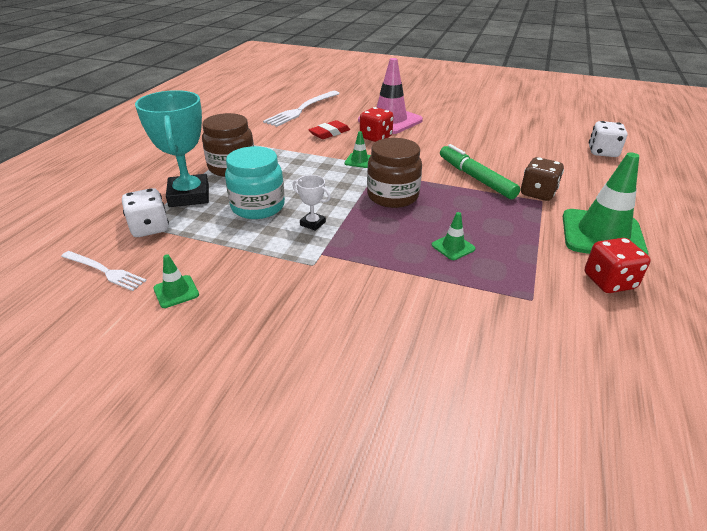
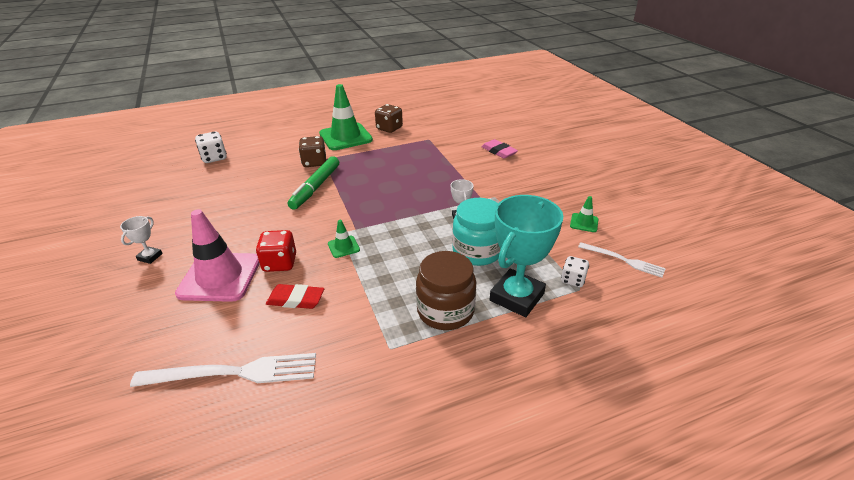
camera: 130 degrees left, 0 degrees up
white fork [61,251,147,291] -> white fork turned 135 degrees clockwise [578,243,666,278]
white dice [122,188,169,237] -> white dice [561,256,589,287], size x0.66
brown jar [367,138,422,208] -> none
green traffic cone [432,212,476,260] -> none
red dice [585,238,651,293] -> brown dice [375,104,403,133]
none -> white trophy [120,216,163,264]
none -> pink eraser [481,139,518,159]

